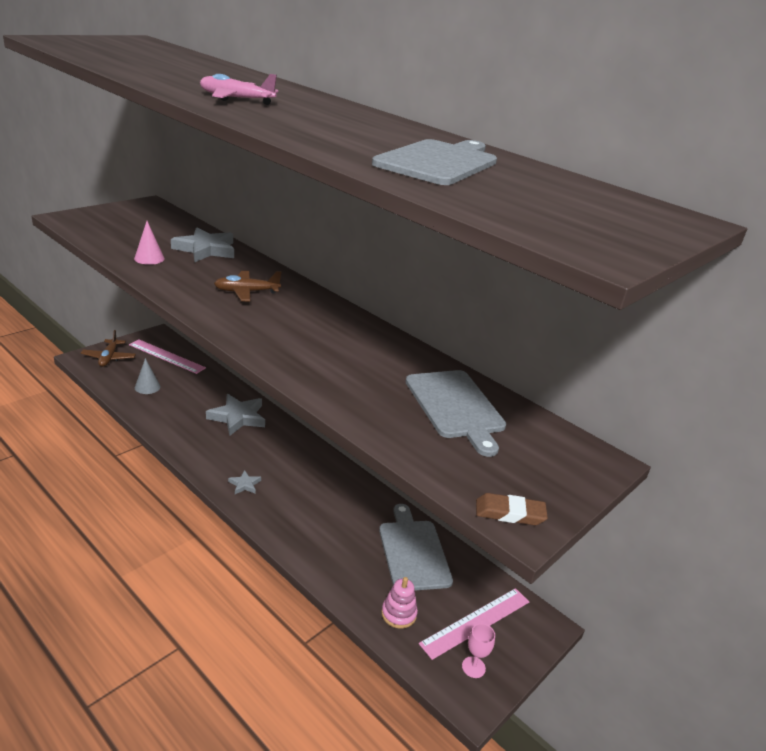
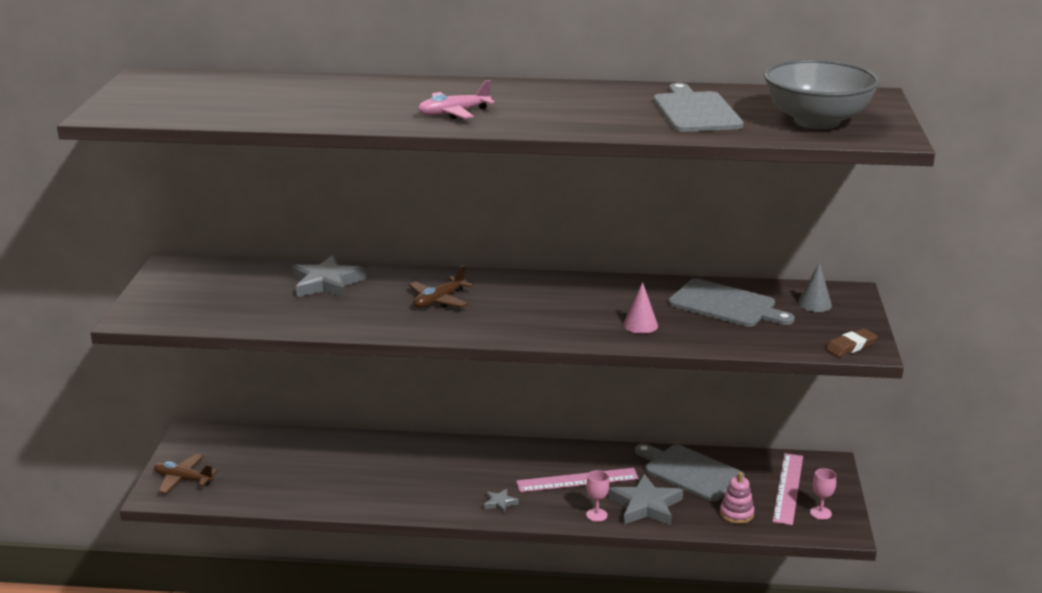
camera: 35 degrees left, 5 degrees down
brown plane [81,330,136,367] -> brown plane turned 150 degrees clockwise [154,454,218,494]
pink ruler [129,339,206,374] -> pink ruler moved to [516,468,639,492]
pink cone [134,221,165,265] -> pink cone moved to [623,282,658,334]
grey cone [135,358,160,394] -> grey cone moved to [798,262,832,312]
grey star [206,394,265,435] -> grey star moved to [608,474,683,526]
none -> pink goblet [586,470,609,522]
none -> grey bowl [764,59,880,129]

